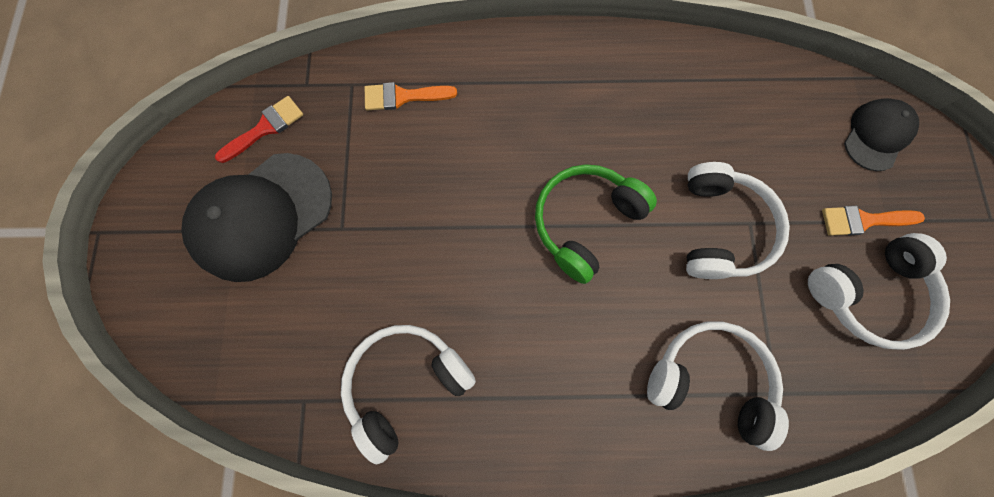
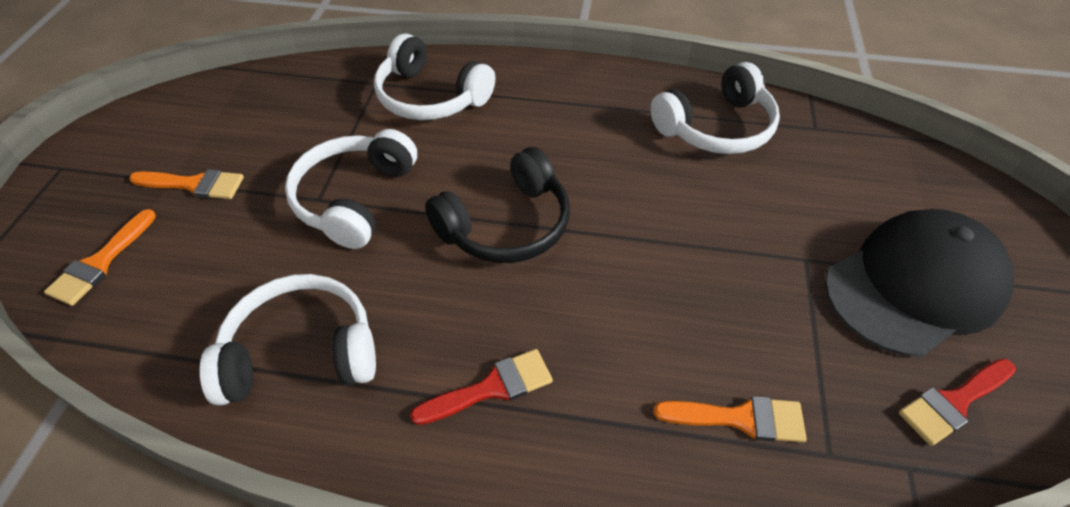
camera: 170 degrees left, 25 degrees down
green headphones [535,164,657,284] -> black headphones [425,147,570,263]
white headphones [808,233,950,350] -> white headphones moved to [200,274,376,405]
black cap [844,98,919,171] -> orange brush [44,209,156,306]
none -> red brush [410,349,553,425]

